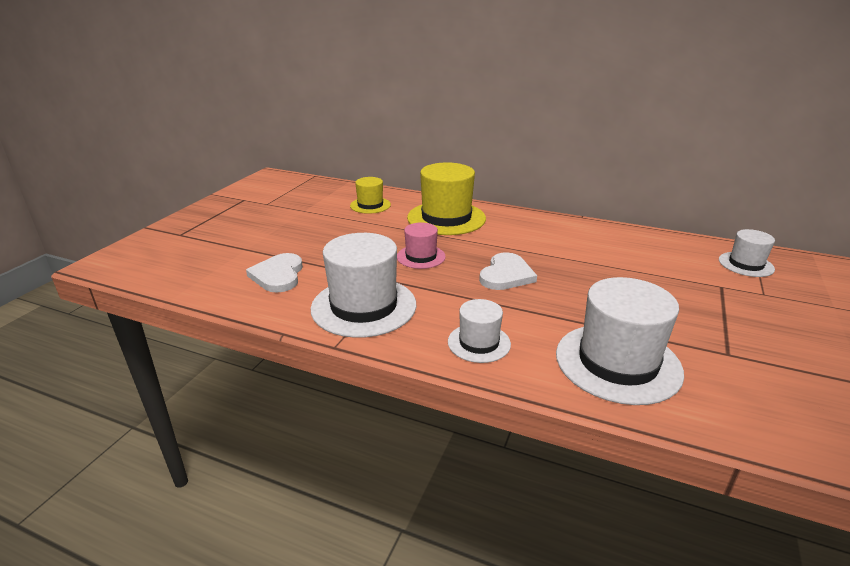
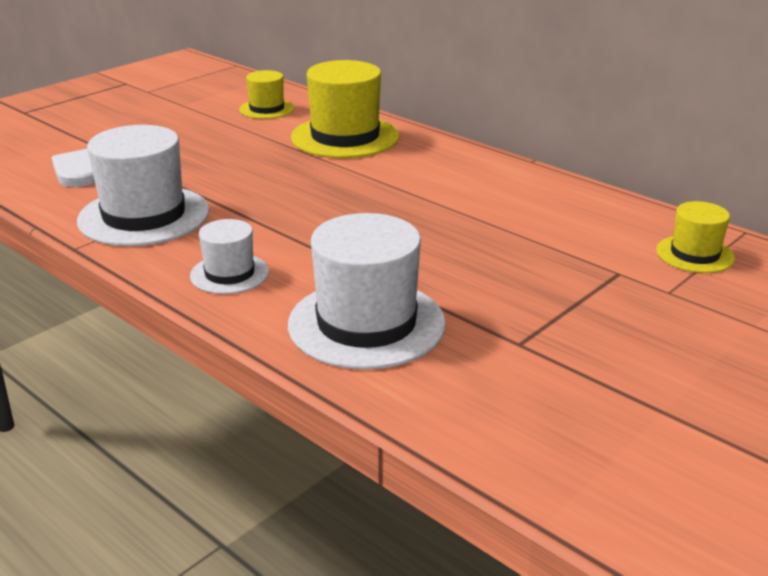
camera: 20 degrees right, 0 degrees up
pink hat [397,222,446,269] -> none
white heart [479,252,537,290] -> none
white hat [719,229,775,277] -> yellow hat [656,201,735,273]

